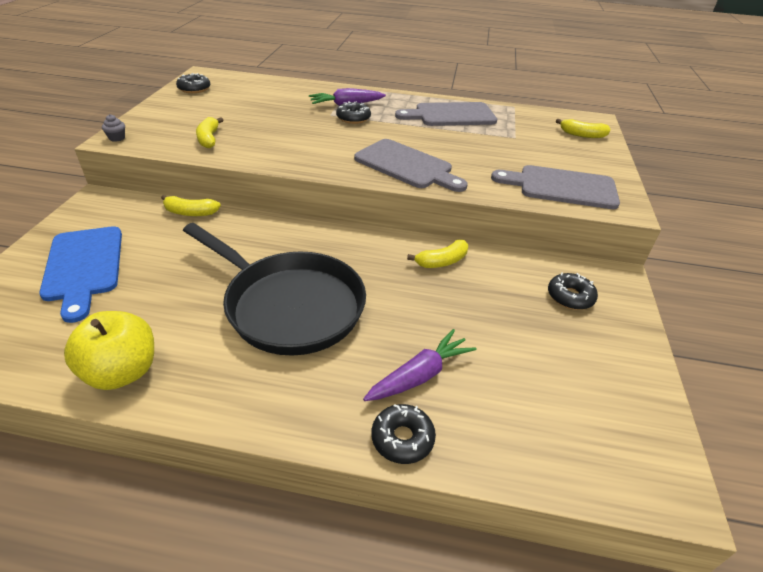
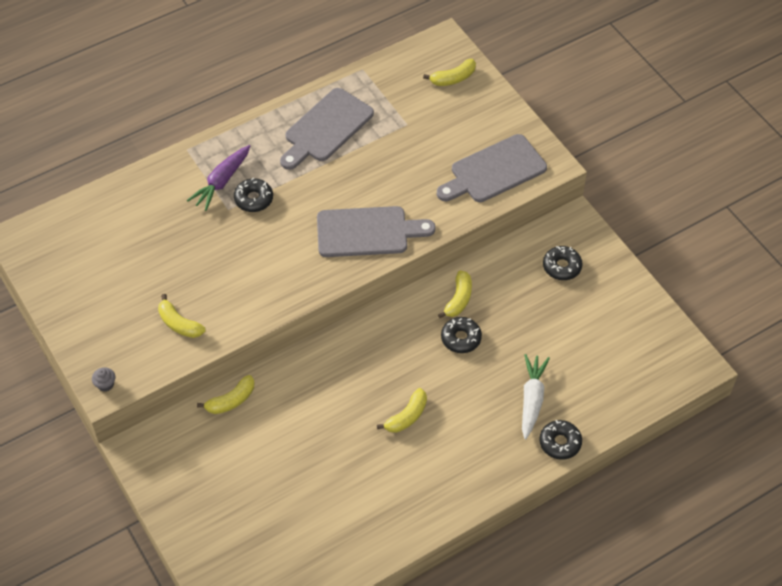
camera: 40 degrees left, 15 degrees up
blue cutting board [39,226,122,323] -> none
yellow apple [64,311,154,390] -> none
black donut [176,73,210,93] -> black donut moved to [441,317,482,353]
black pan [183,223,366,356] -> yellow banana [377,388,427,433]
purple carrot [363,329,477,401] -> white carrot [522,354,550,439]

